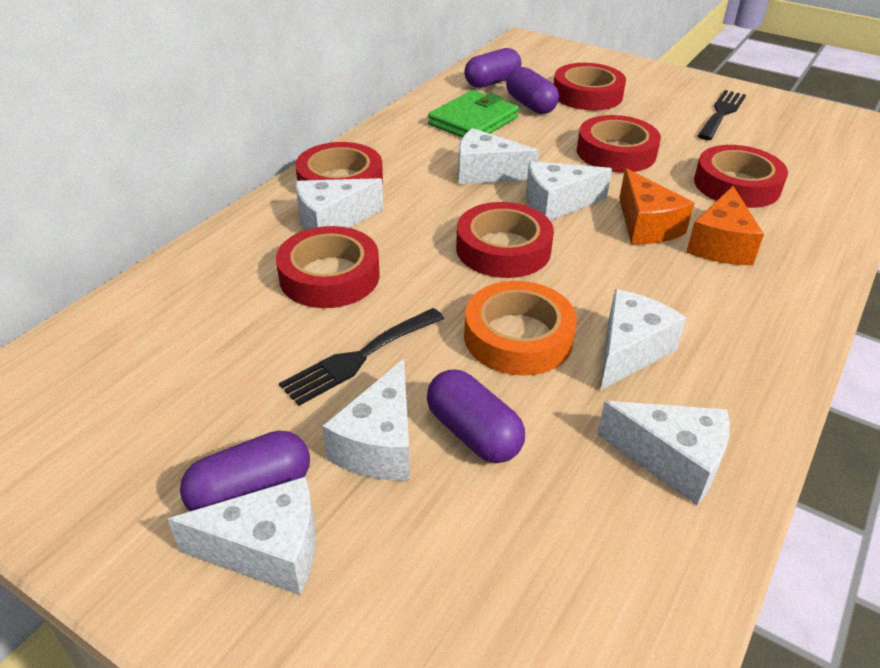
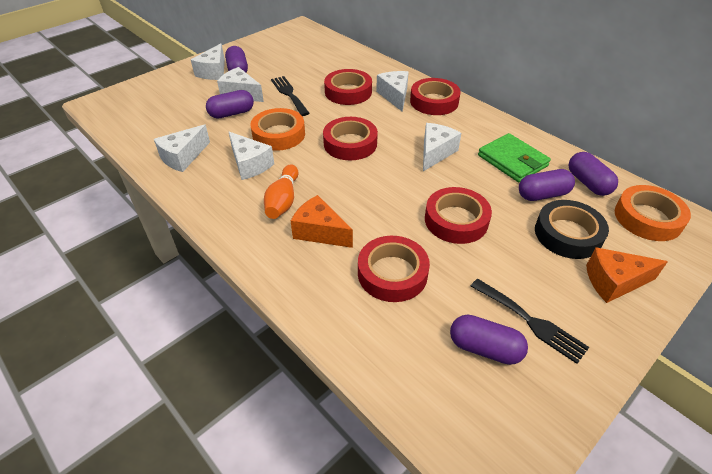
camera: 105 degrees right, 5 degrees up
white cheese [526,161,612,221] -> none
red tape [554,63,626,110] -> black tape [535,200,609,259]
orange cheese [619,168,694,244] -> orange cheese moved to [586,247,668,303]
none -> orange bowling pin [264,165,299,219]
none -> purple capsule [450,315,528,365]
none -> orange tape [615,185,691,241]

